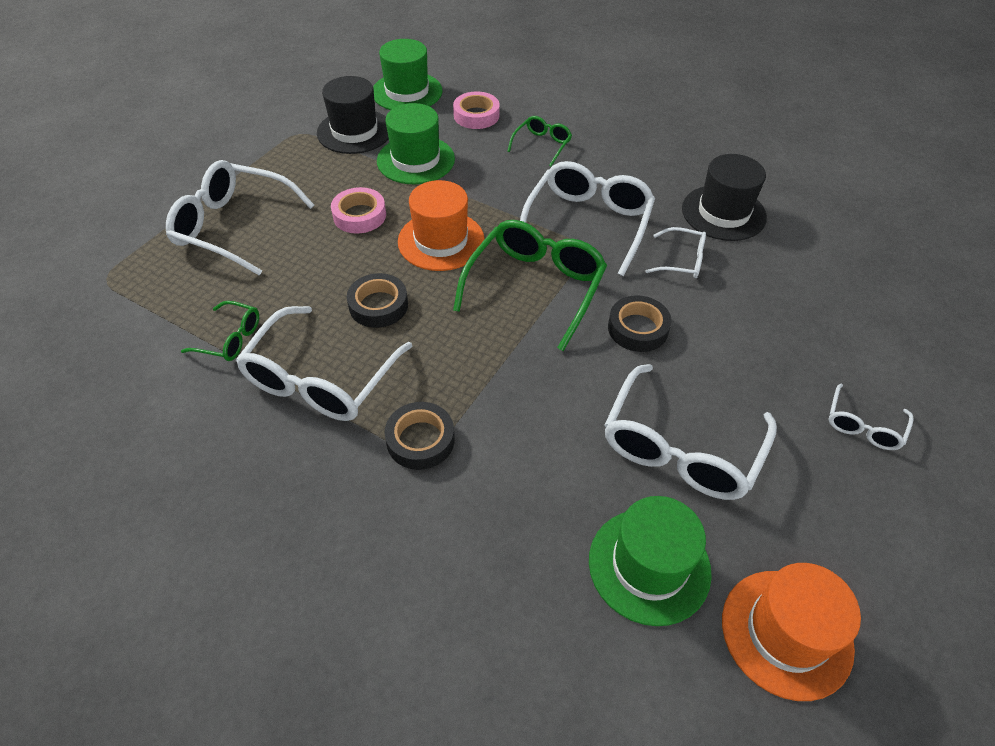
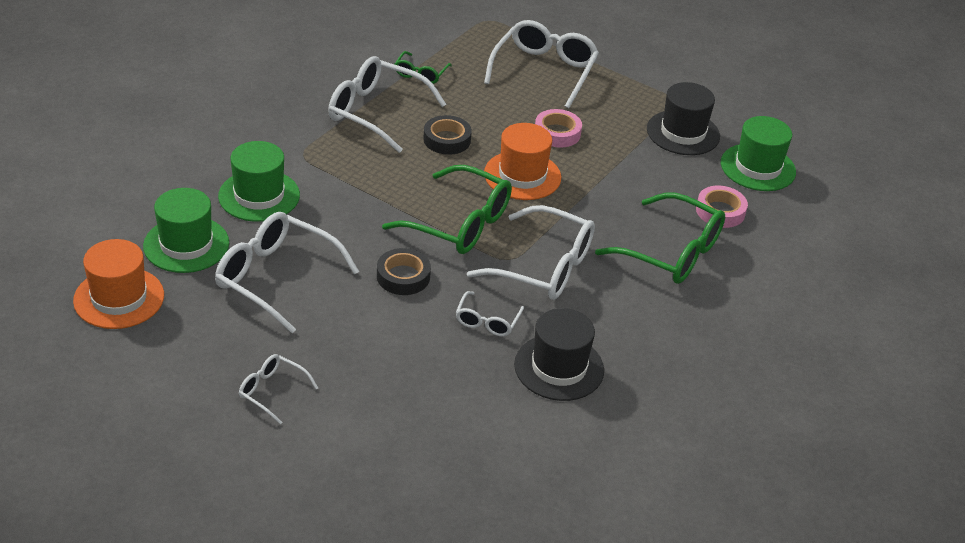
camera: 90 degrees right, 10 degrees down
green hat [377,103,455,184] -> green hat moved to [218,141,300,222]
black tape [384,402,455,470] -> none
green glasses [507,116,572,167] -> green glasses [595,193,725,284], size x1.97

